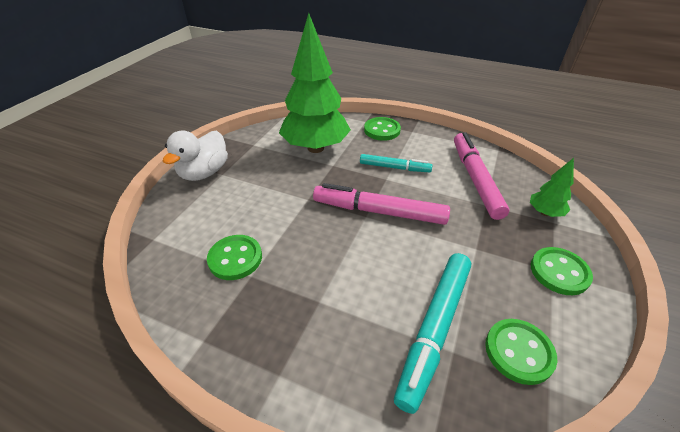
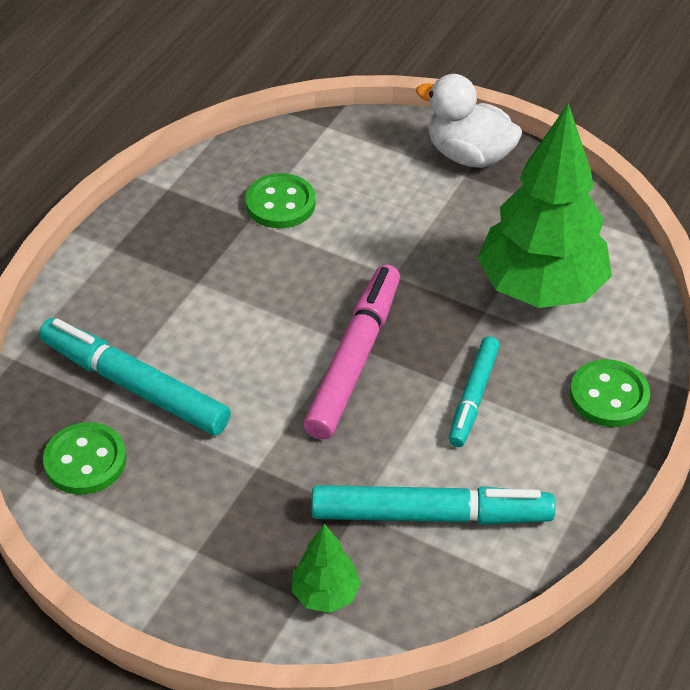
camera: 95 degrees right, 5 degrees up
pink marker [454,132,509,220] -> turquoise marker [311,485,555,525]
green button [531,247,593,295] -> none

